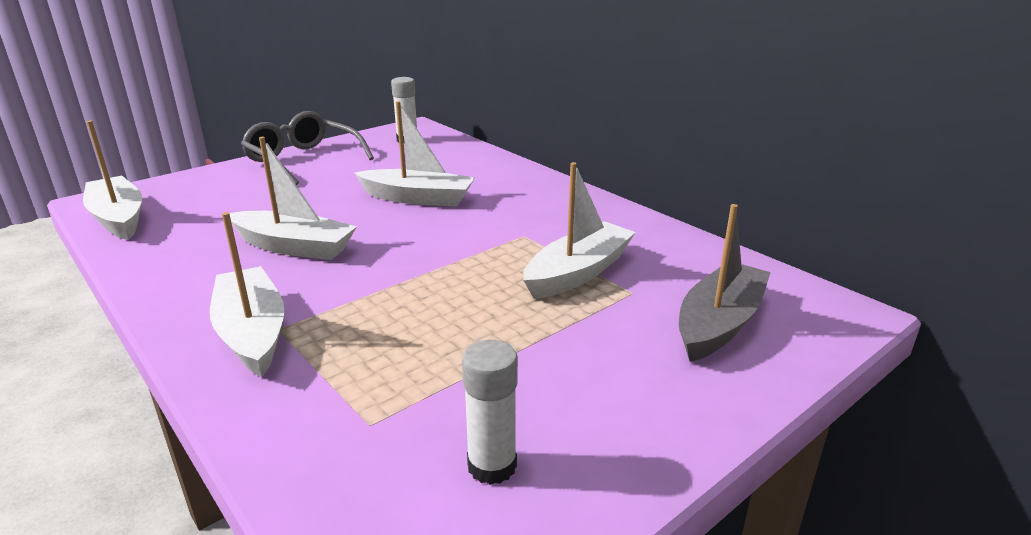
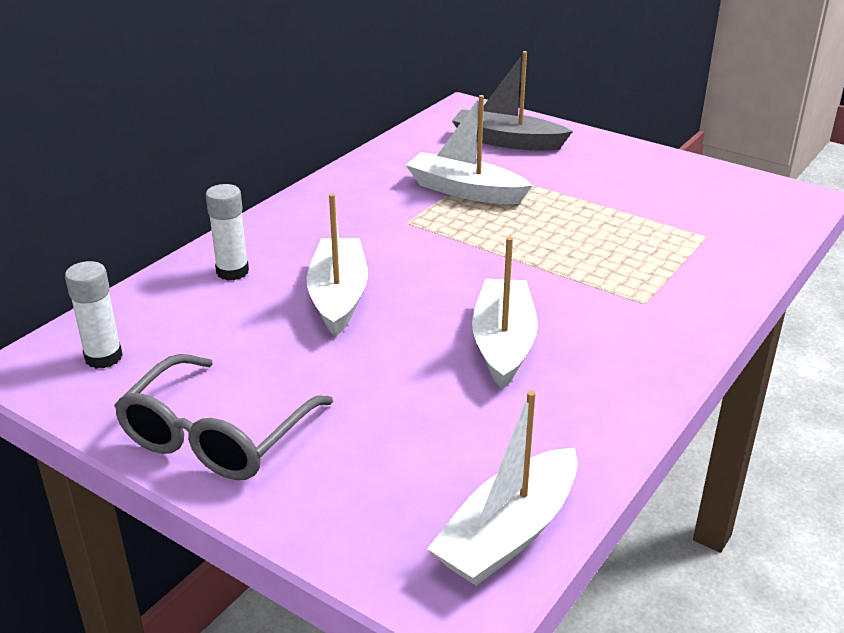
camera: 105 degrees left, 5 degrees up
white boat [210,212,284,377] -> none
white glue stick [462,340,518,485] -> white glue stick moved to [206,184,249,281]

